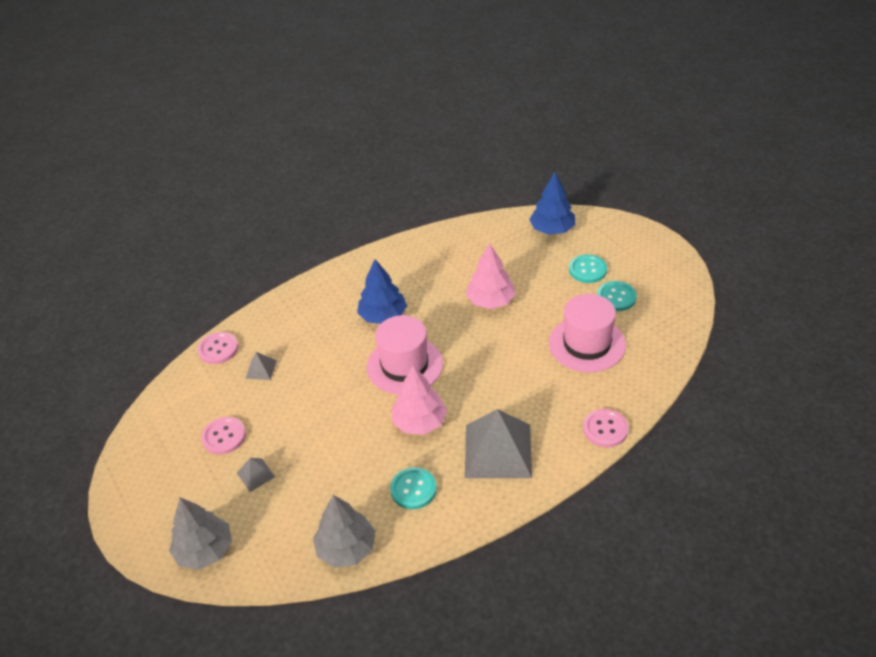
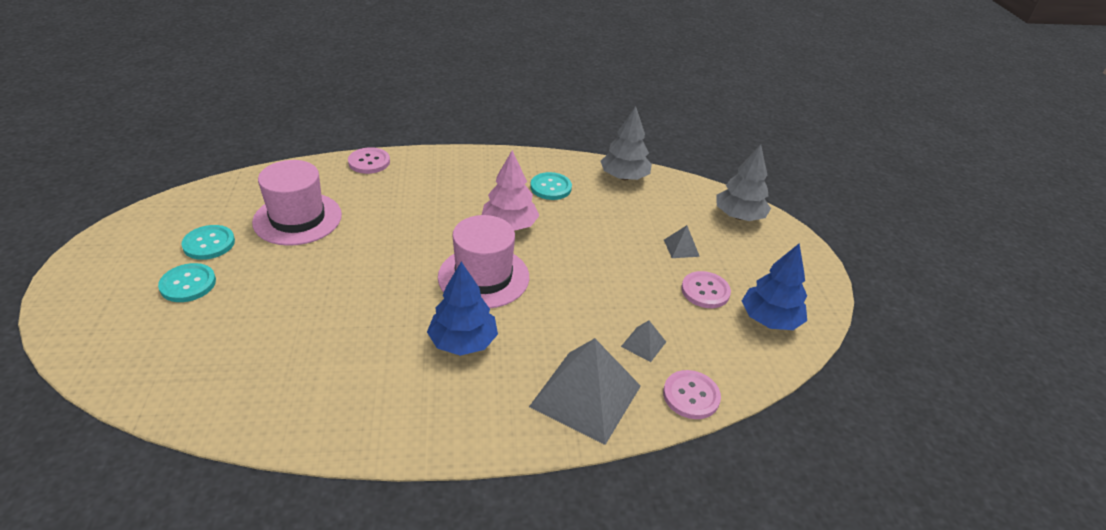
camera: 160 degrees left, 5 degrees down
grey pyramid [465,409,532,478] -> grey pyramid moved to [529,338,641,445]
pink tree [466,243,516,309] -> none
blue tree [529,172,575,235] -> blue tree moved to [742,244,807,330]

